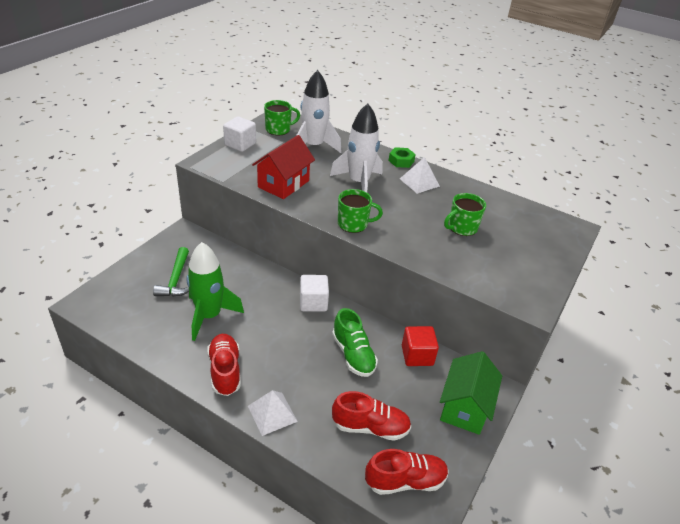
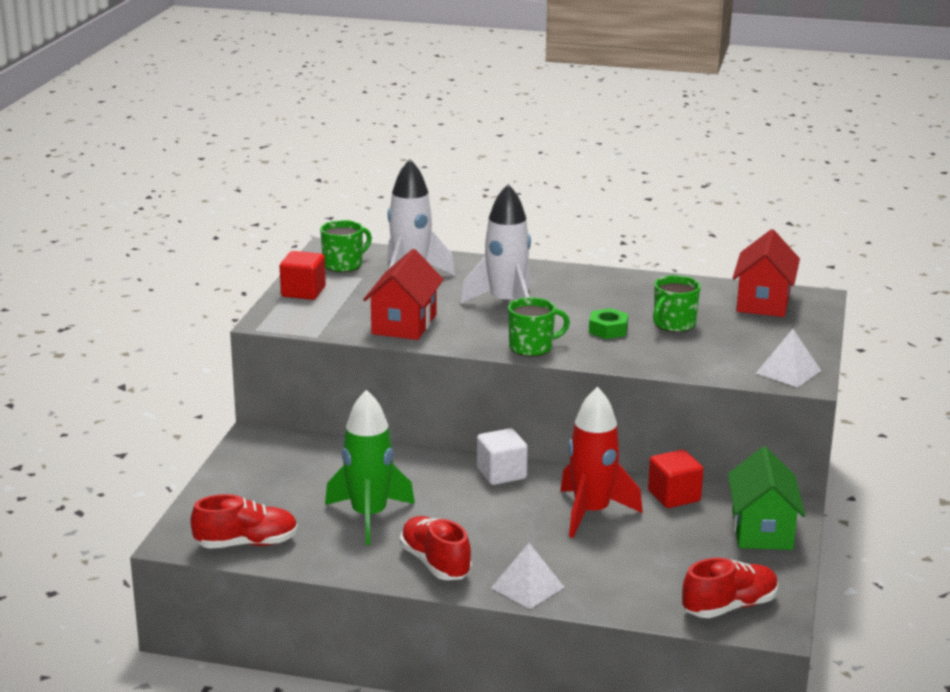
camera: 15 degrees left, 15 degrees down
green hammer [153,247,189,297] -> none
white cube [223,116,256,152] -> red cube [280,251,326,300]
green shoe [332,308,378,377] -> red rocket [560,387,643,538]
red shoe [332,391,411,441] -> red shoe moved to [191,494,298,549]
green nut [389,147,416,168] -> green nut moved to [589,308,628,339]
white pyramid [400,157,440,194] -> white pyramid moved to [756,329,821,388]
none -> red house [733,229,800,317]

